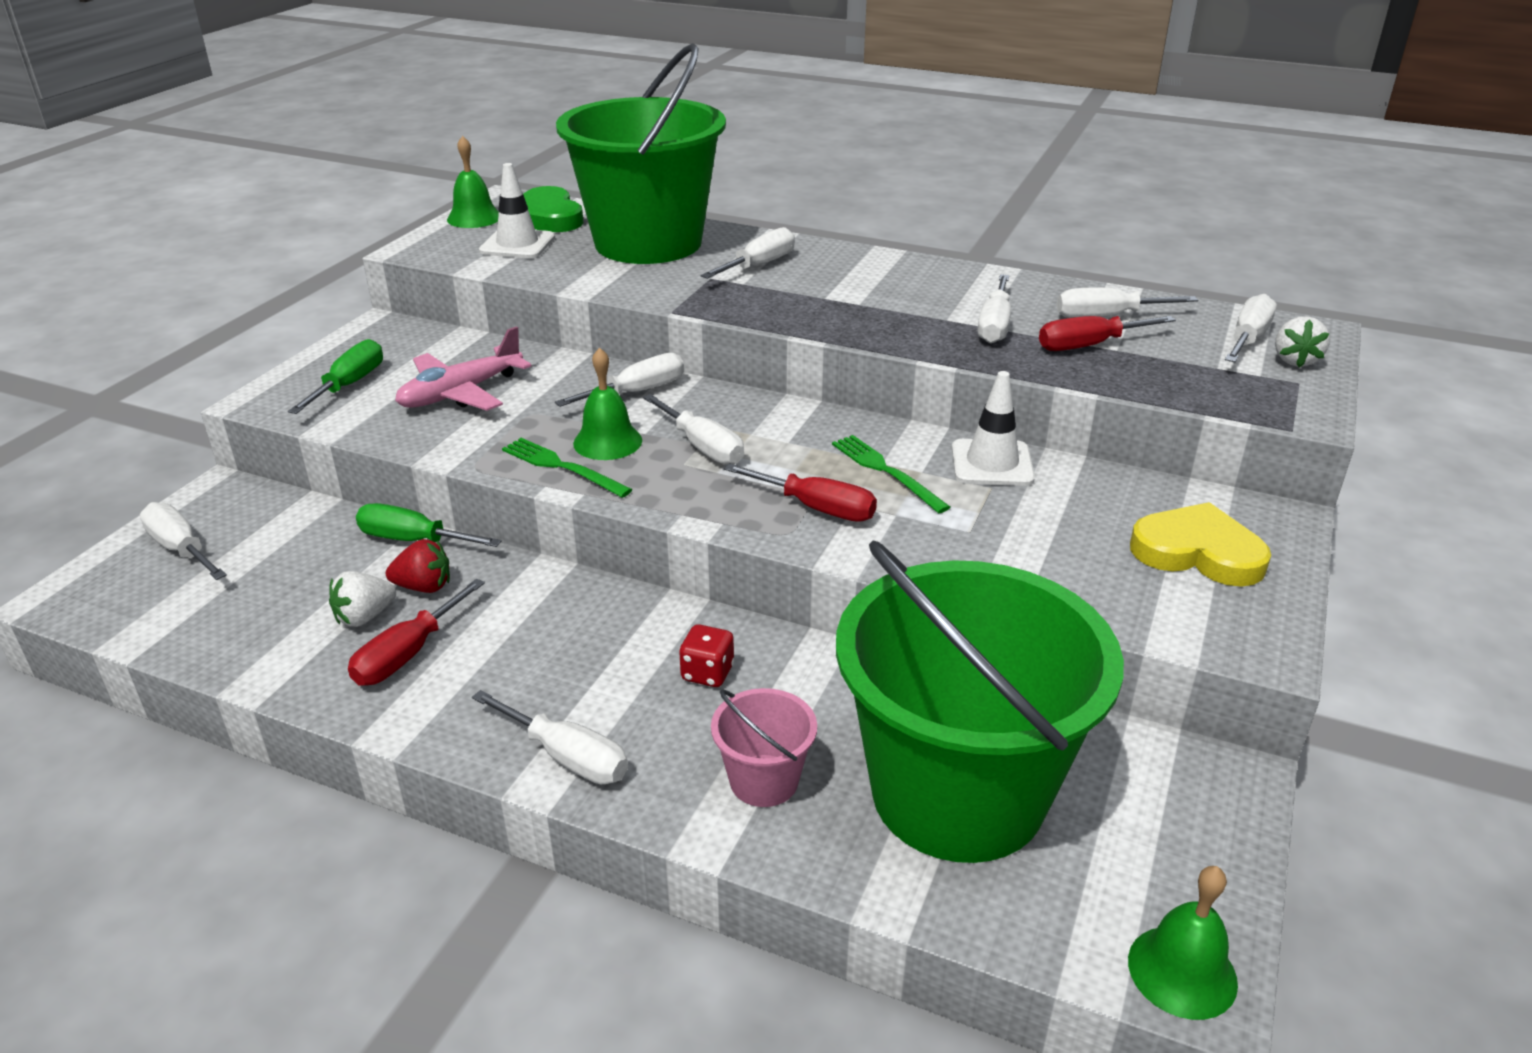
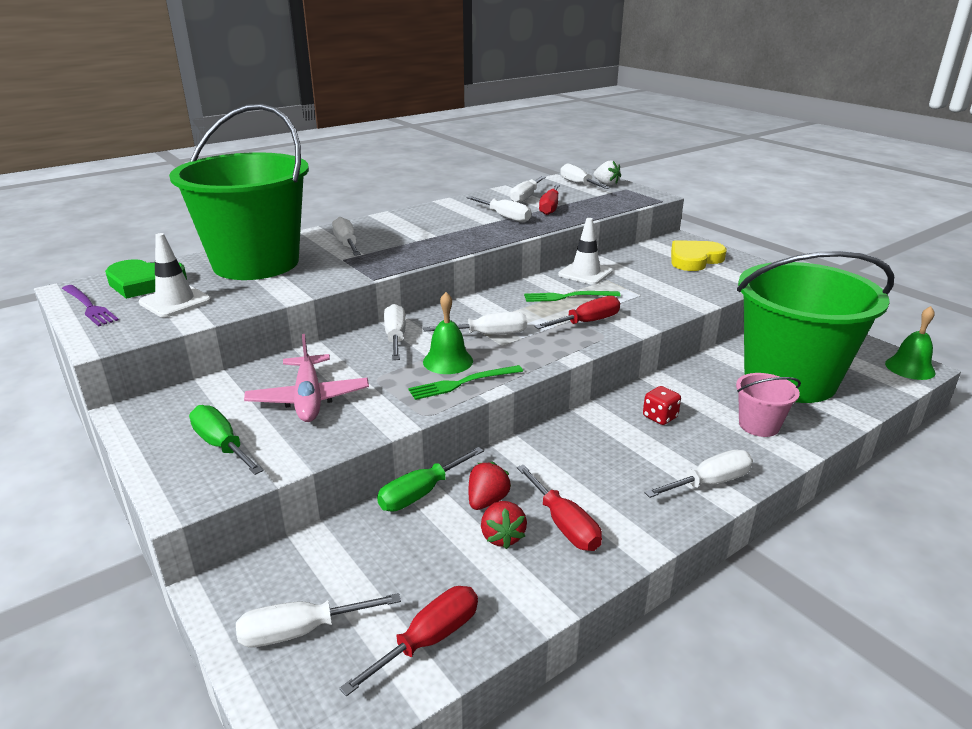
camera: 60 degrees left, 5 degrees down
white strawberry [329,571,396,627] -> red strawberry [481,501,527,549]
green bell [447,136,499,228] -> purple fork [62,285,119,327]
none -> red screwdriver [339,586,478,696]

